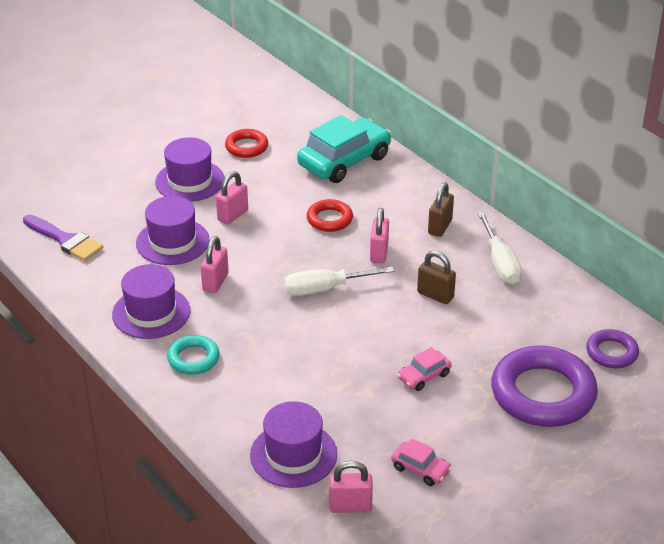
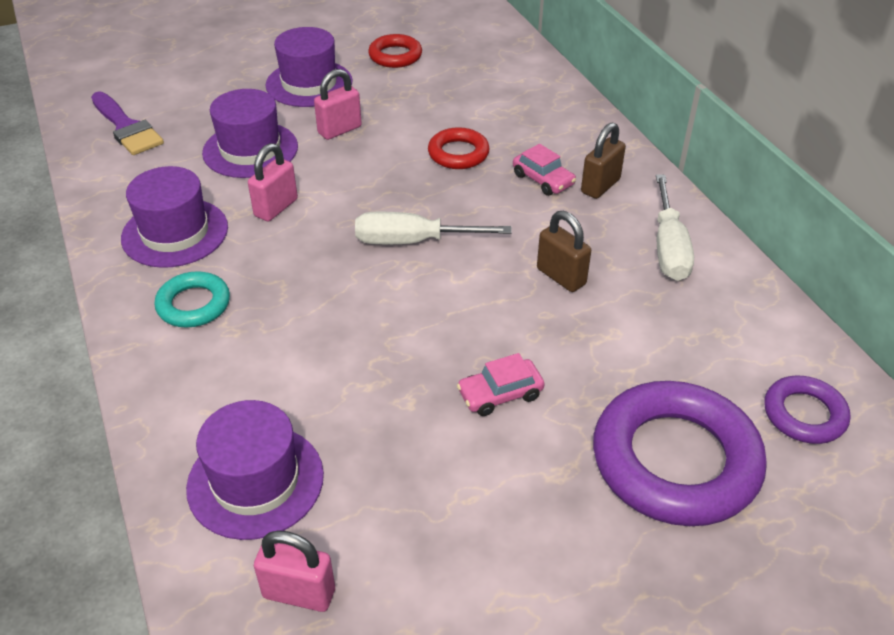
camera: 15 degrees right, 5 degrees up
turquoise car [297,115,391,183] -> none
pink padlock [370,208,389,263] -> none
pink car [391,438,452,486] -> pink car moved to [513,144,576,196]

